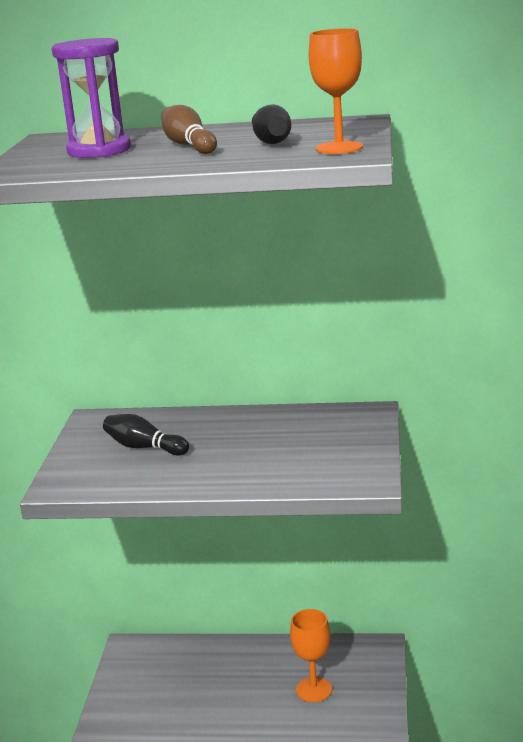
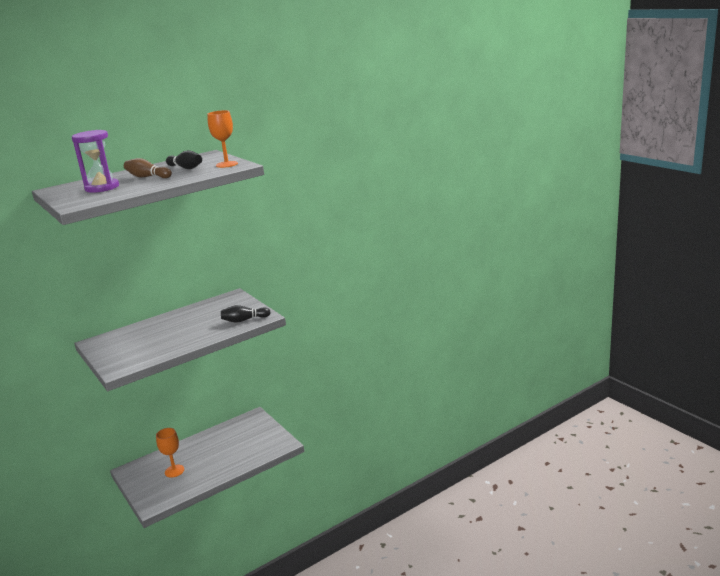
camera: 40 degrees left, 0 degrees up
black bowling pin [103,414,189,455] -> black bowling pin moved to [221,305,271,323]
orange goblet [290,609,332,702] -> orange goblet moved to [156,428,184,478]

